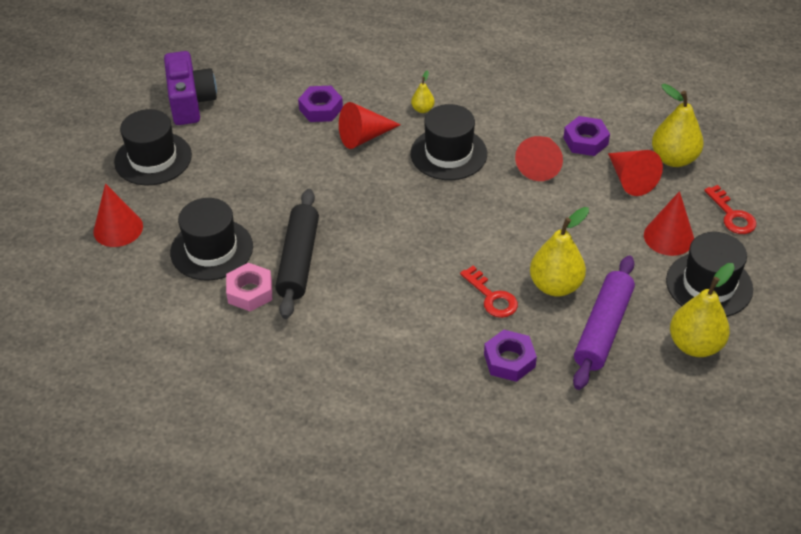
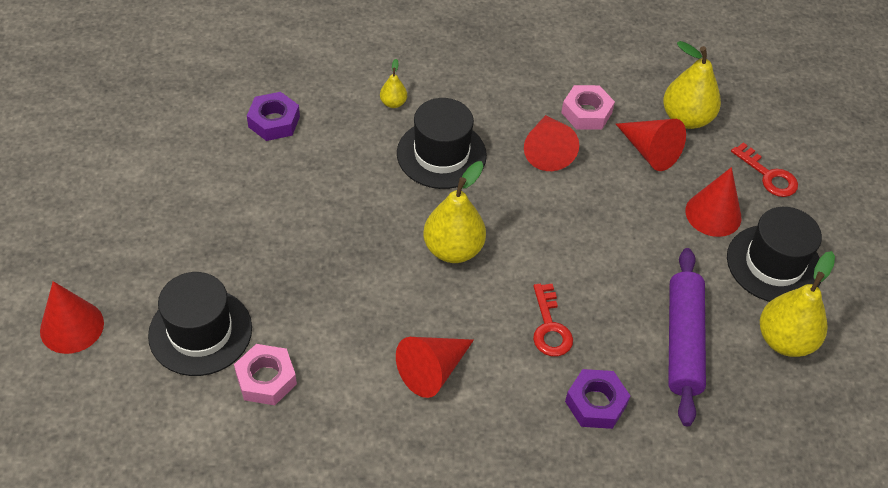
camera: 20 degrees left, 5 degrees up
black hat [114,109,192,185] -> none
purple camera [164,51,217,125] -> none
black rolling pin [276,189,319,319] -> none
red cone [339,102,401,149] -> red cone moved to [396,337,474,398]
red key [460,266,518,318] -> red key turned 45 degrees clockwise [533,284,573,356]
yellow pear [530,207,589,297] -> yellow pear moved to [423,161,486,263]
purple nut [563,116,610,156] -> pink nut [561,85,615,130]

